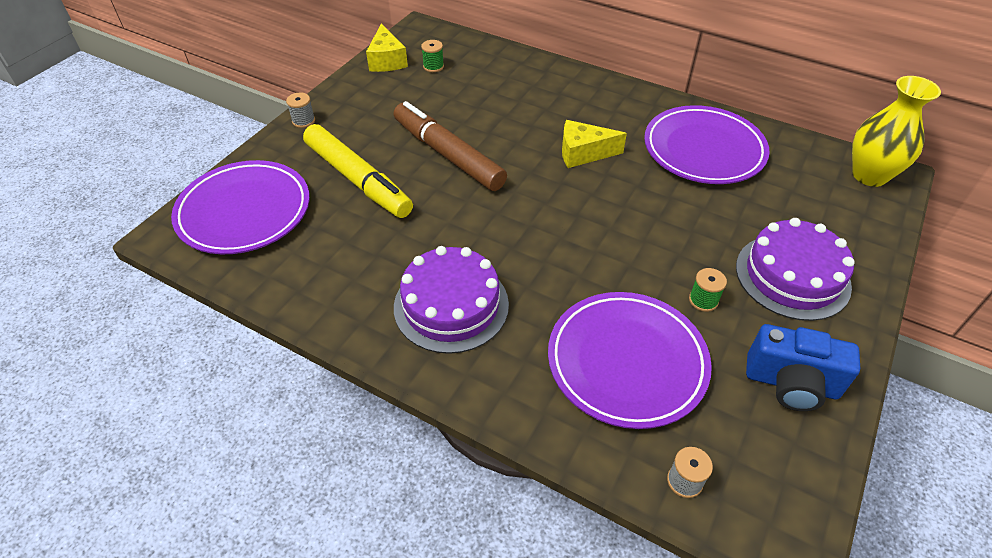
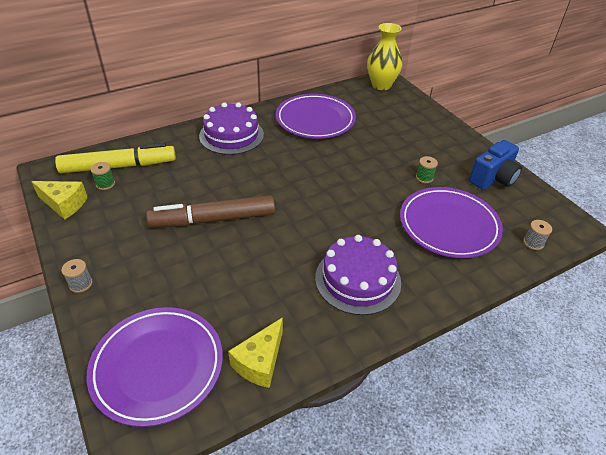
camera: 60 degrees left, 5 degrees down
yellow marker [303,124,413,218] -> yellow marker moved to [55,143,176,173]
yellow cheese [562,120,627,168] -> yellow cheese moved to [228,317,283,388]
purple cake [736,218,855,321] -> purple cake moved to [199,102,264,155]

